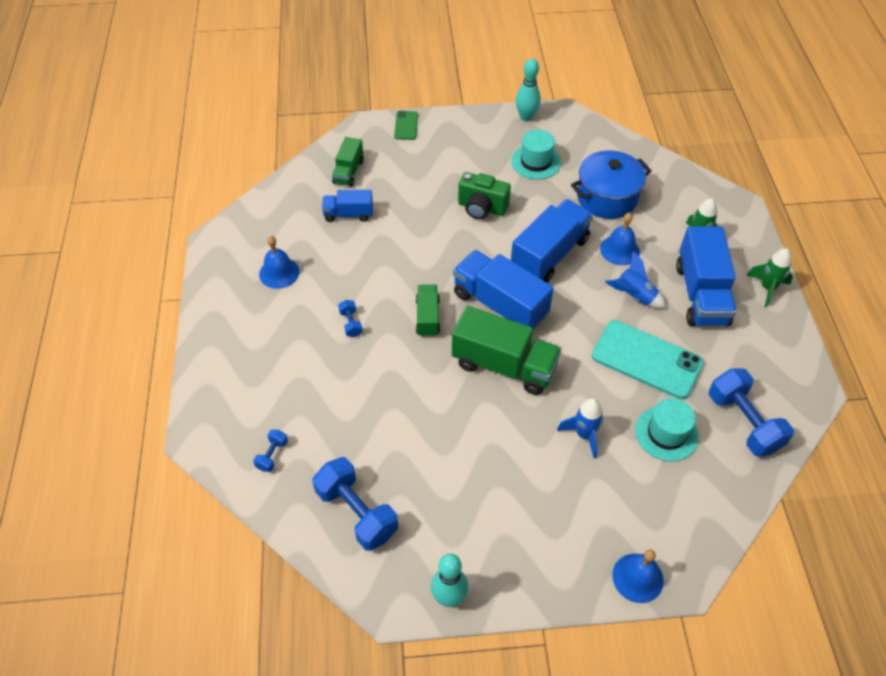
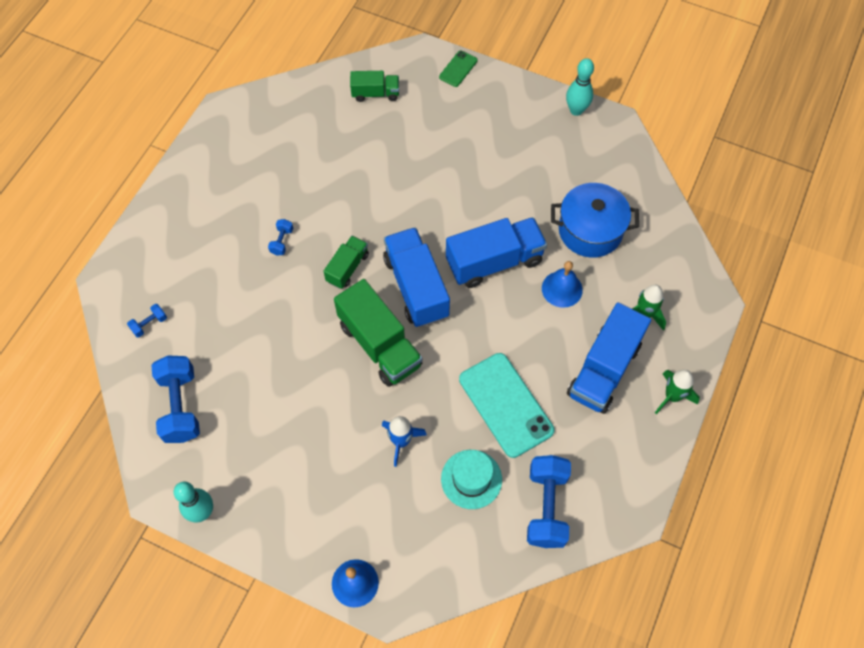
camera: 30 degrees right, 10 degrees up
blue bell [259,236,300,289] -> none
blue truck [322,190,373,222] -> none
green truck [332,137,364,187] -> green truck turned 135 degrees counterclockwise [350,71,399,102]
green camera [458,172,511,219] -> none
turquoise hat [511,130,561,179] -> none
blue rocket [605,251,666,309] -> none

